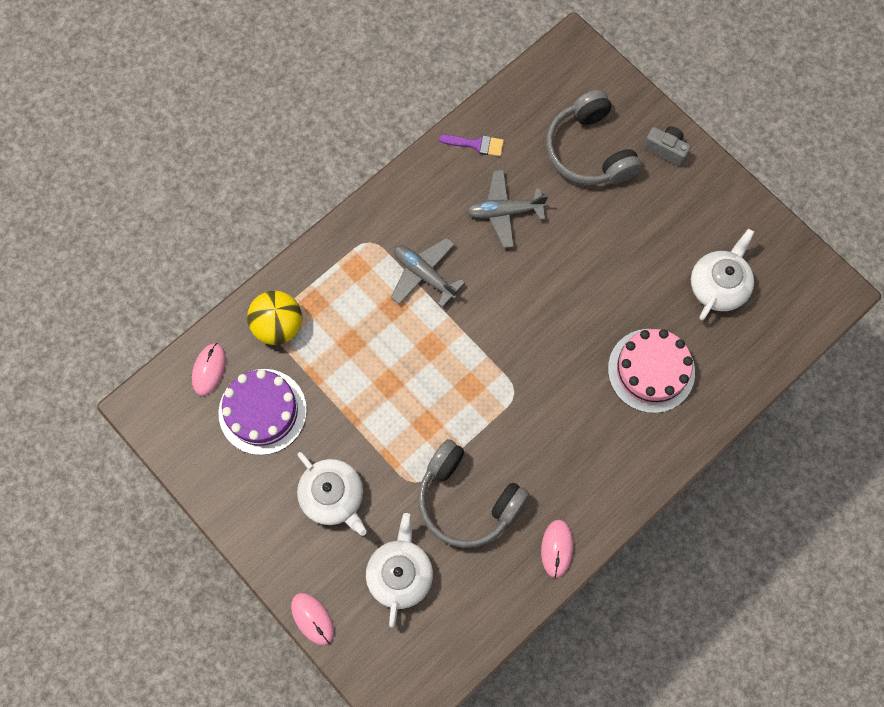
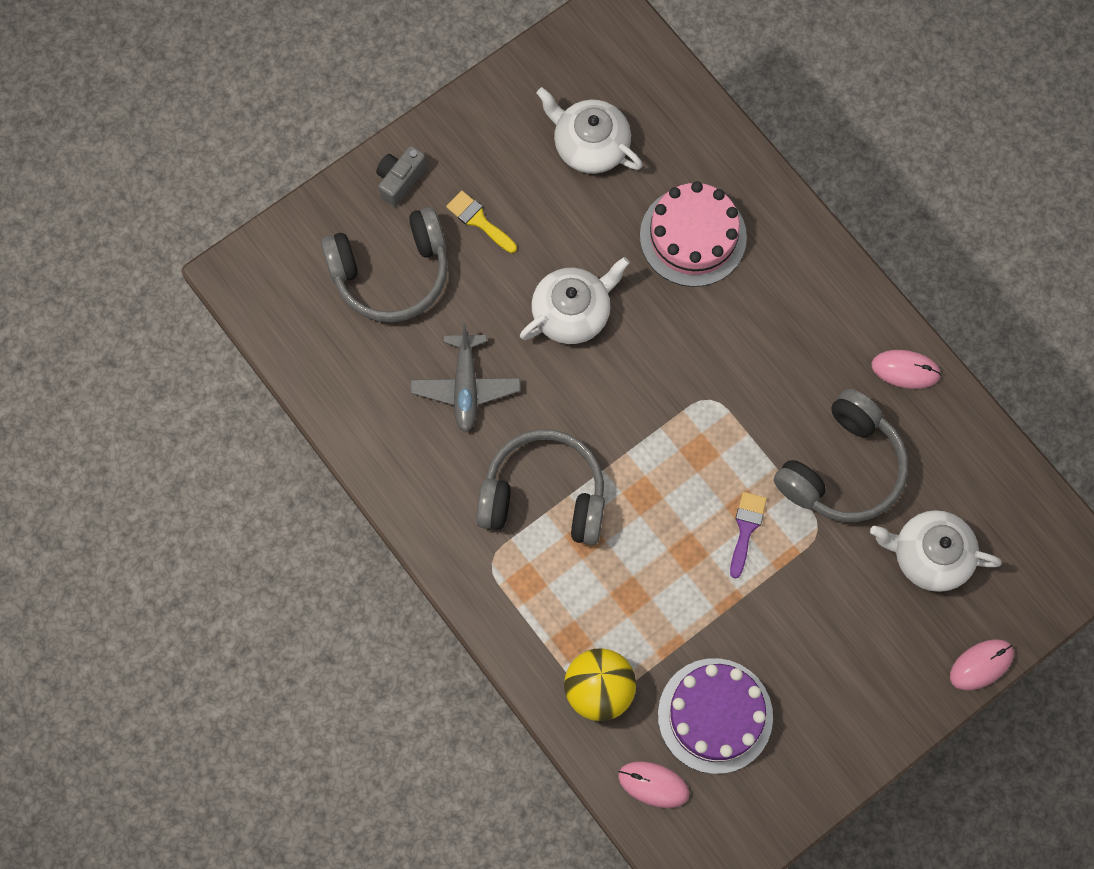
camera: 85 degrees left, 0 degrees up
white teapot [297,452,367,536] -> white teapot moved to [520,257,630,344]
grey plane [391,238,465,307] -> grey headphones [476,429,605,545]
purple brush [439,135,504,157] -> purple brush moved to [730,492,767,579]
none -> yellow brush [446,191,517,253]

